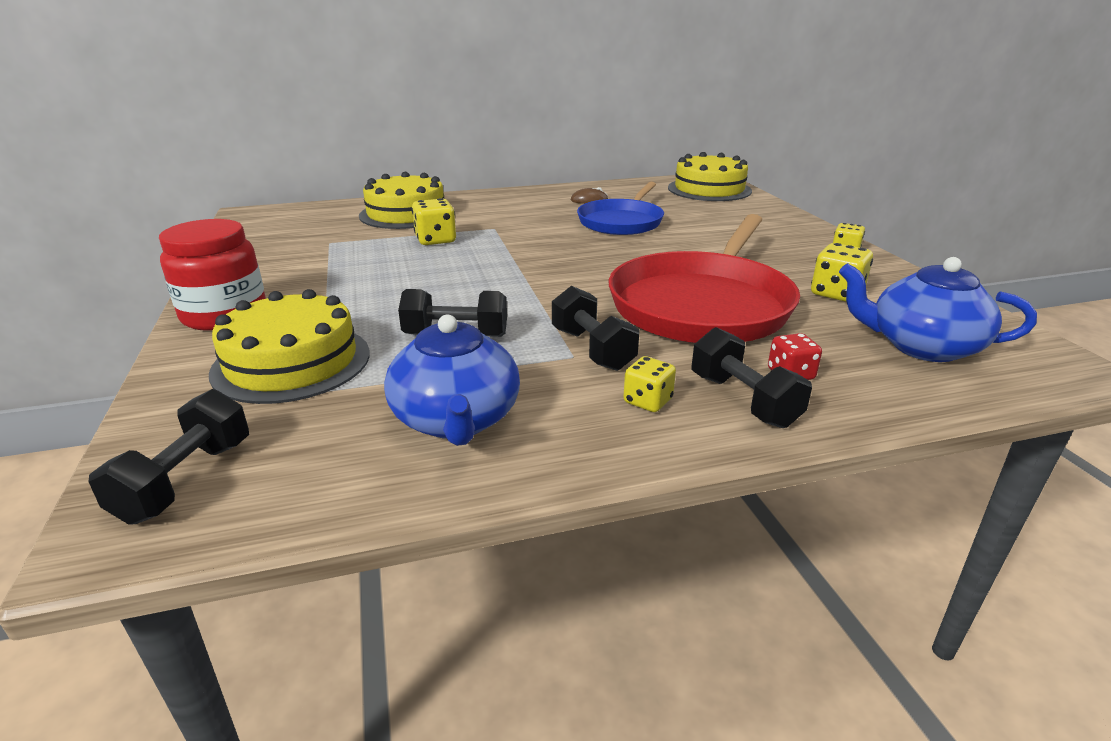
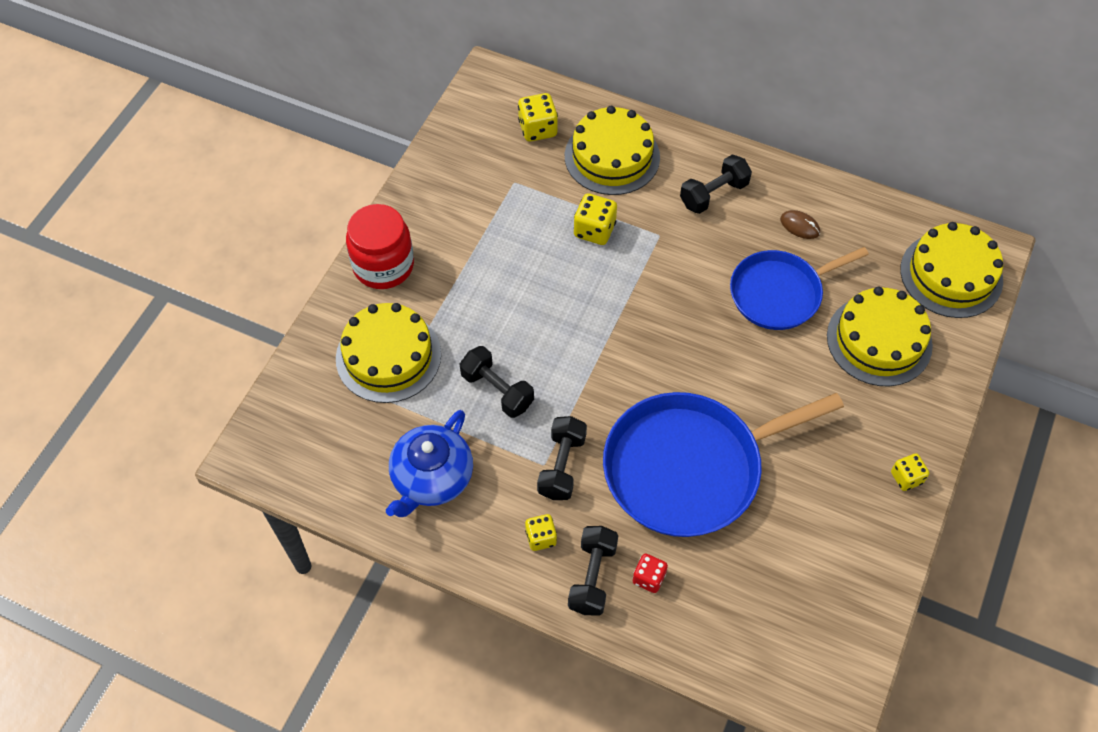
camera: 40 degrees right, 30 degrees up
black dumbbell [88,389,249,525] -> black dumbbell moved to [680,155,752,214]
red pan [609,214,800,343] -> blue pan [603,392,844,537]
yellow dice [811,243,873,302] -> yellow dice moved to [518,93,558,142]
blue teapot [839,257,1037,362] -> none
none -> yellow cake [827,287,933,387]

